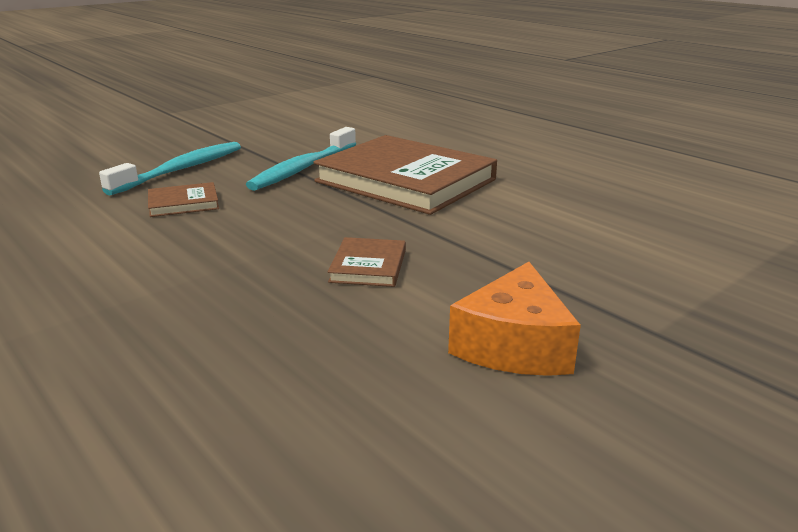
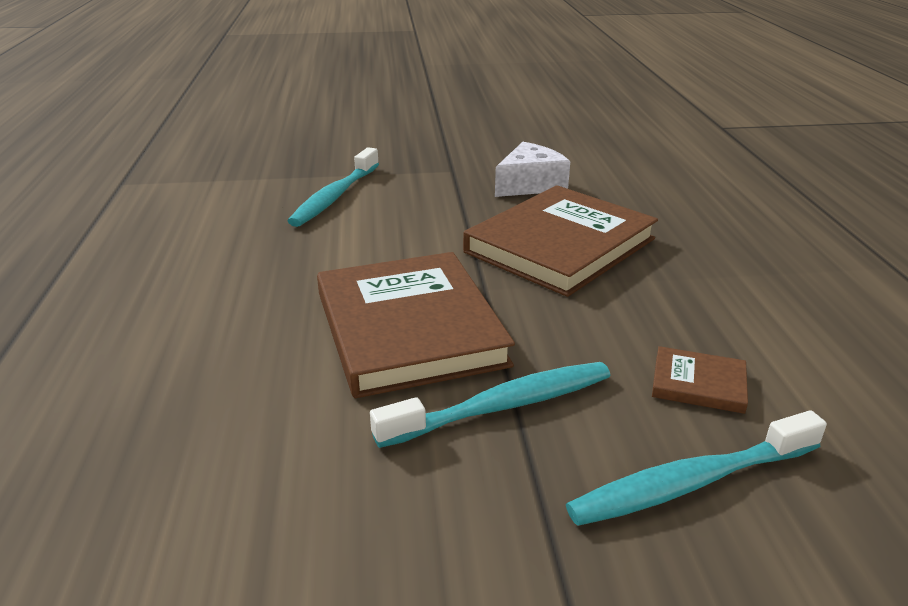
camera: 145 degrees left, 5 degrees up
brown book [328,237,406,287] -> brown book [463,185,658,297], size x2.36
orange cheese [448,262,581,376] -> white cheese [495,142,570,197]
none -> turquoise toothbrush [288,147,379,227]

